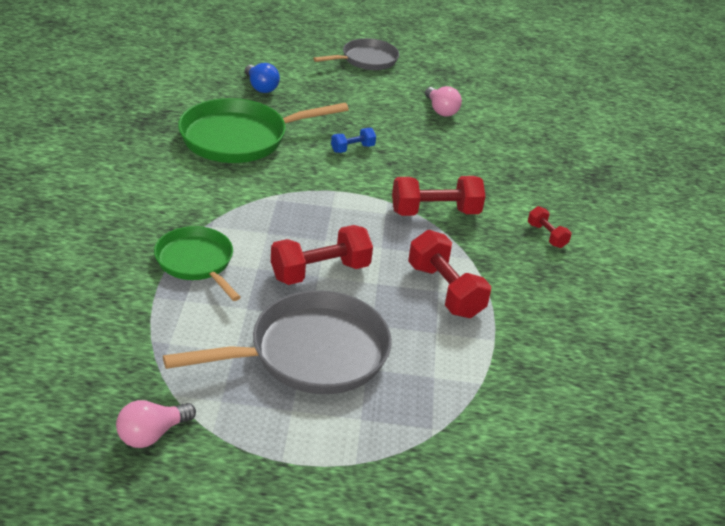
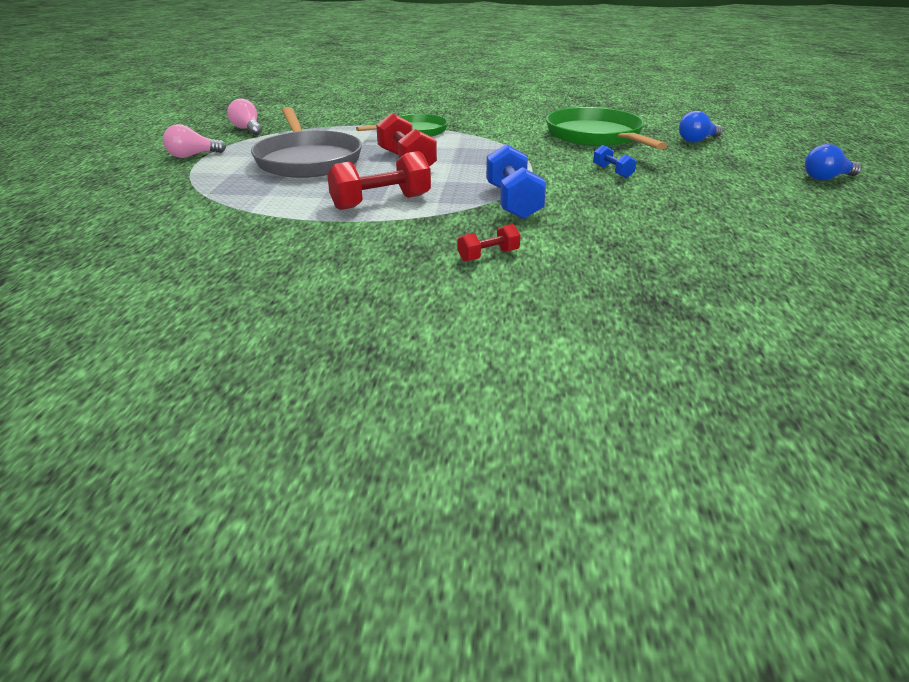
camera: 95 degrees right, 5 degrees down
grey pan [313,38,399,70] -> blue light bulb [805,144,862,180]
red dumbbell [392,176,486,216] -> blue dumbbell [486,144,547,219]
pink light bulb [425,86,462,117] -> pink light bulb moved to [163,124,226,158]

